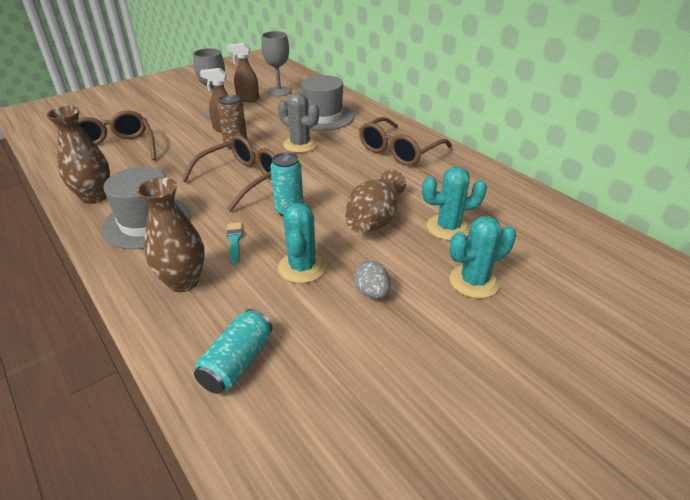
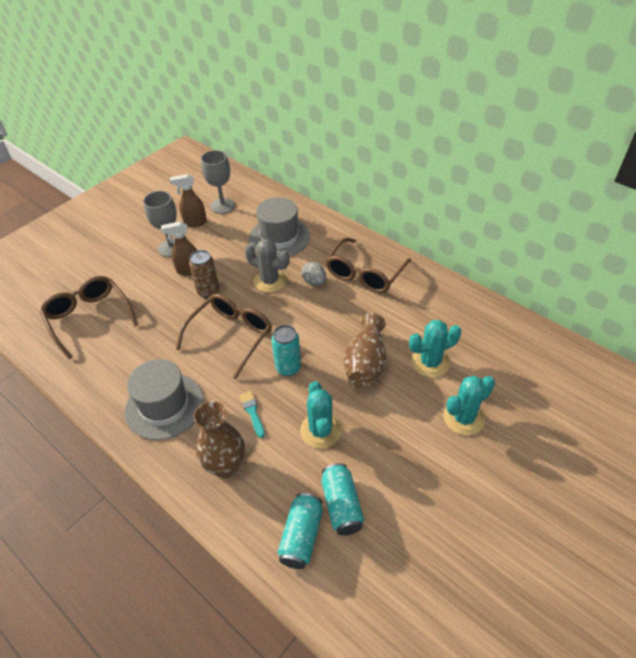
camera: 10 degrees left, 10 degrees up
brown vase [46,106,110,204] -> none
grey egg [354,261,391,299] -> grey egg moved to [301,262,327,286]
none -> turquoise can [321,463,364,536]

